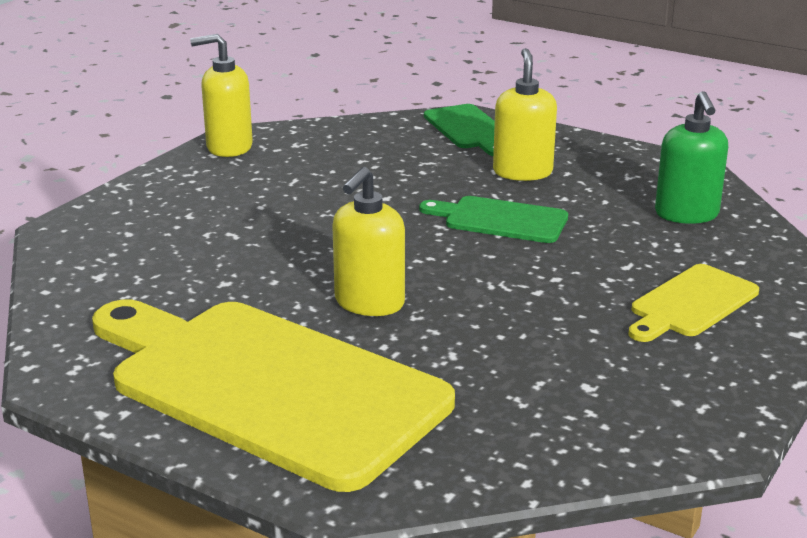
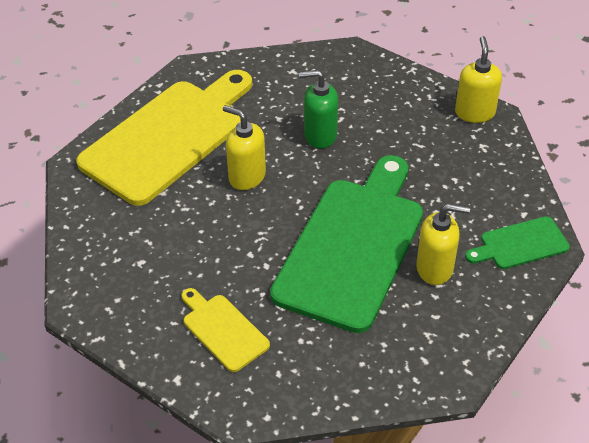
camera: 95 degrees right, 20 degrees up
green cutting board [419,196,568,243] -> green cutting board [270,155,423,333], size x2.19
green soap dispenser [655,91,728,224] -> green soap dispenser moved to [299,70,338,149]

